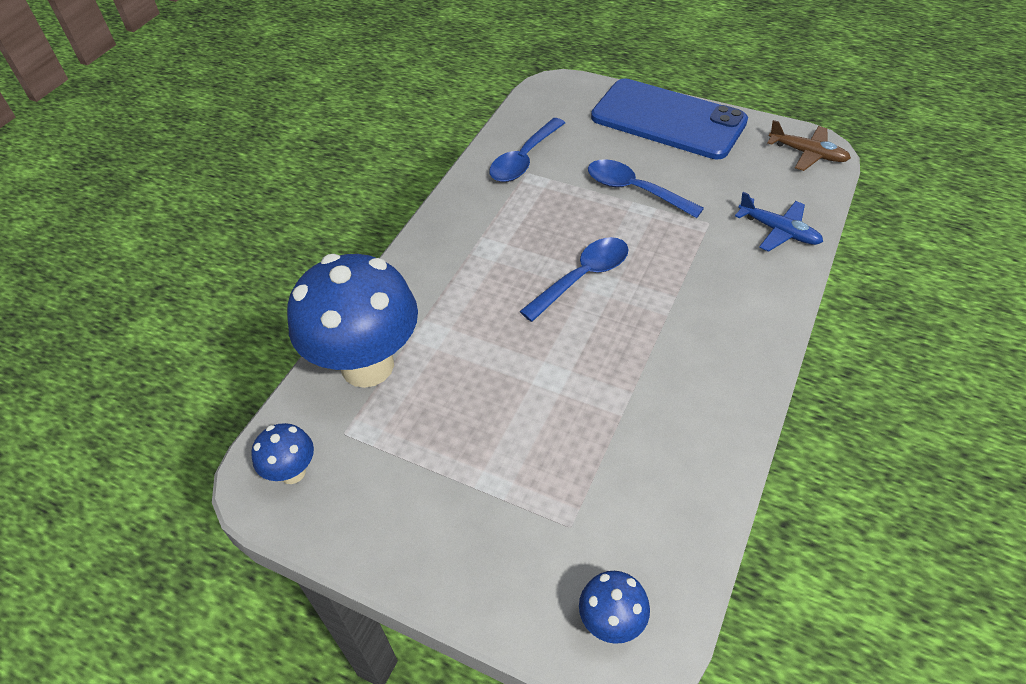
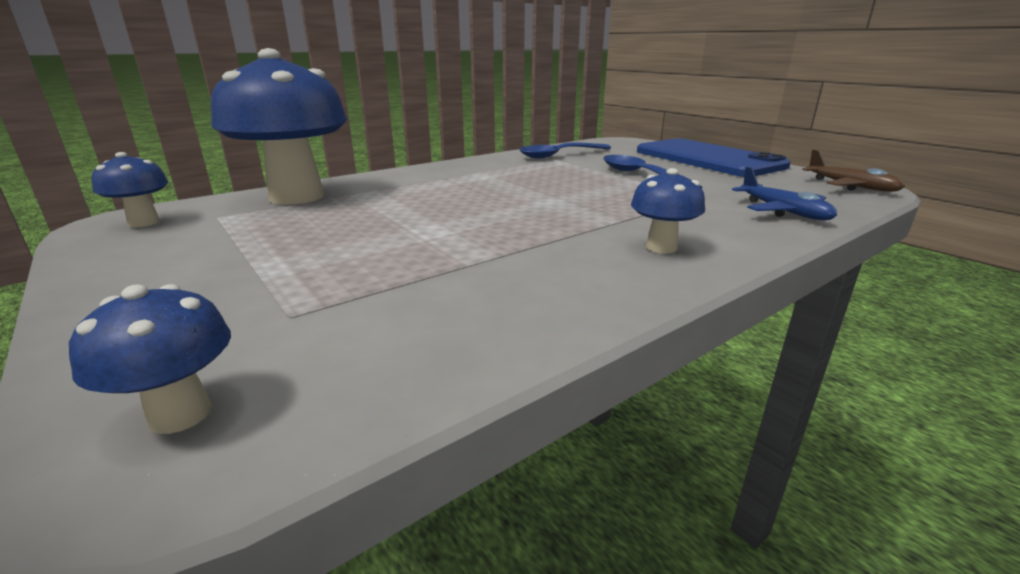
camera: 25 degrees right, 25 degrees down
blue spoon [520,237,629,322] -> none
none -> blue mushroom [631,168,705,254]

